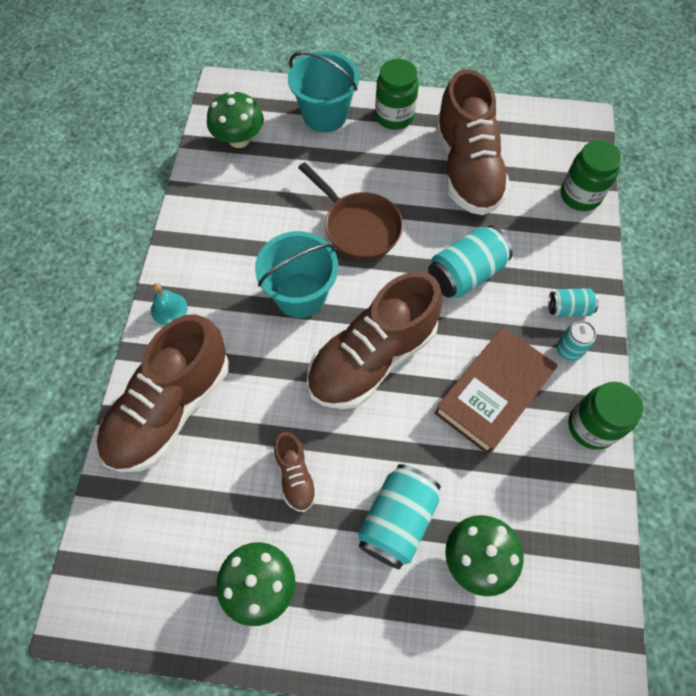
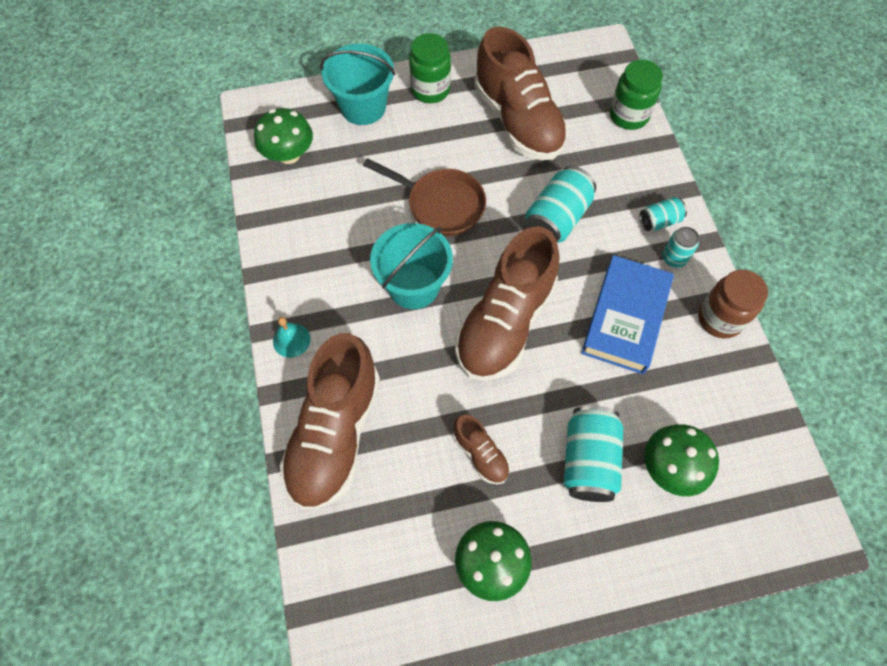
camera: 20 degrees left, 0 degrees up
brown book [434,327,558,455] -> blue book [581,255,674,374]
green jar [568,382,643,450] -> brown jar [698,270,768,339]

